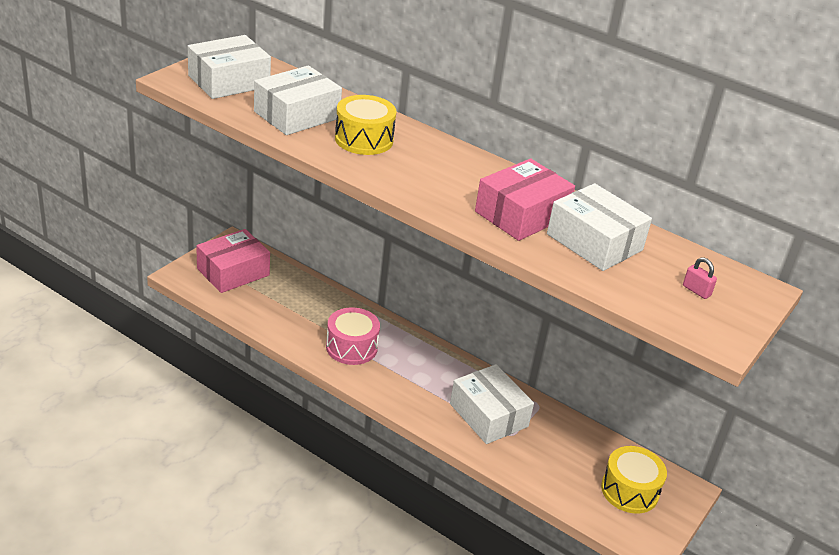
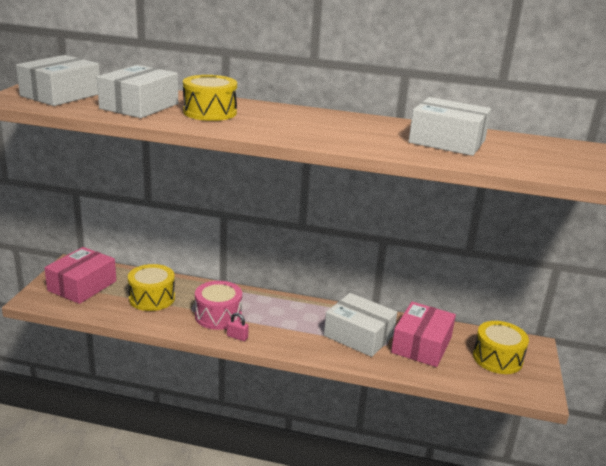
camera: 20 degrees left, 10 degrees down
pink box [475,158,575,241] -> pink box moved to [391,302,456,367]
pink padlock [683,257,717,299] -> pink padlock moved to [227,313,249,341]
none -> yellow drum [128,264,175,311]

